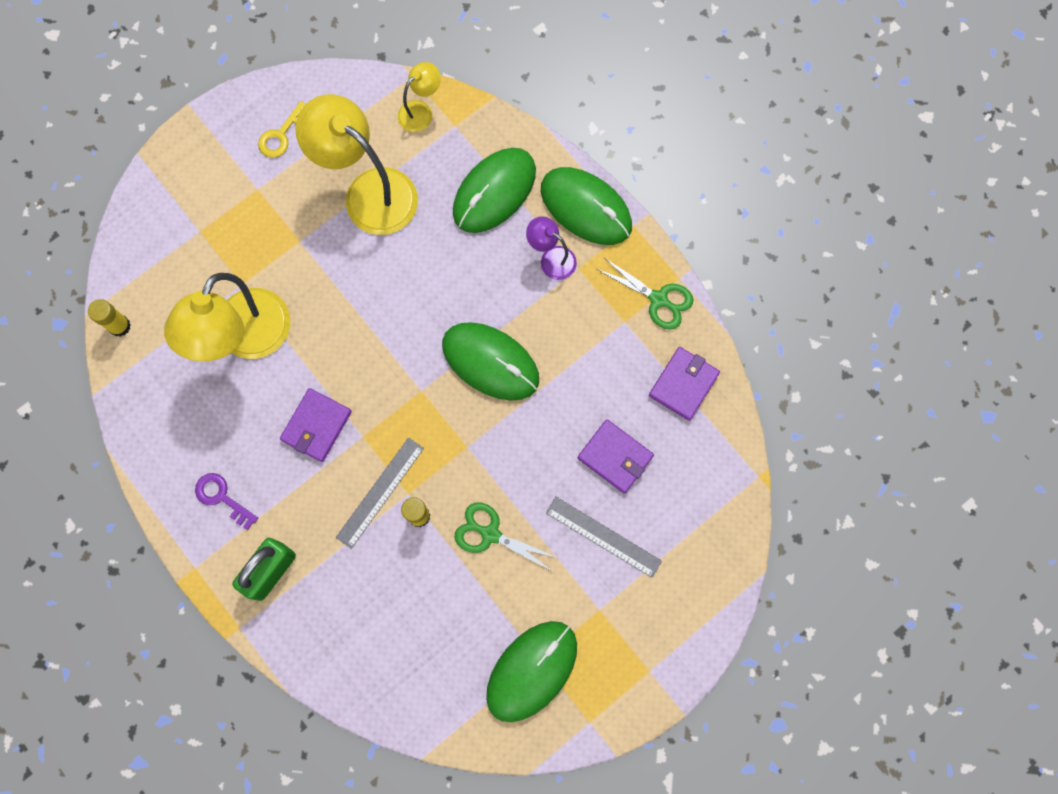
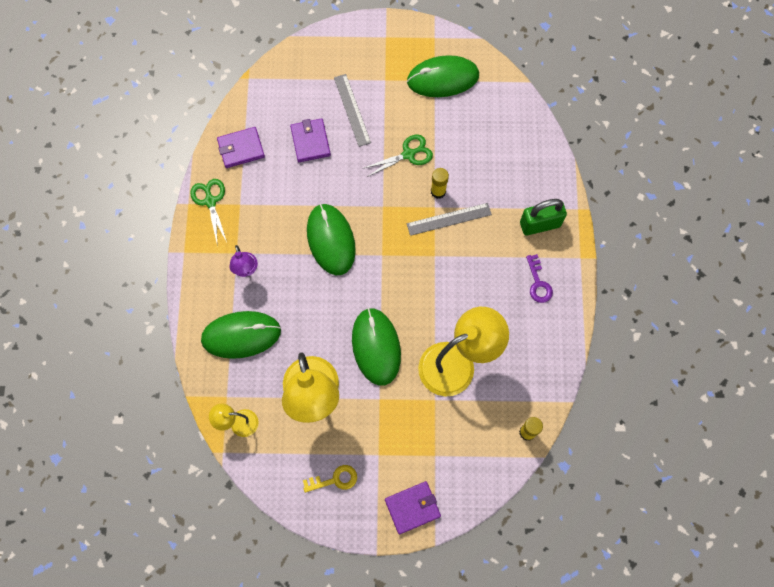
camera: 140 degrees left, 5 degrees down
purple wallet [280,388,352,462] -> purple wallet moved to [385,481,441,535]
green scissors [455,502,558,571] -> green scissors turned 90 degrees counterclockwise [364,135,433,177]
green mouse [541,167,632,245] -> green mouse moved to [352,308,401,386]

